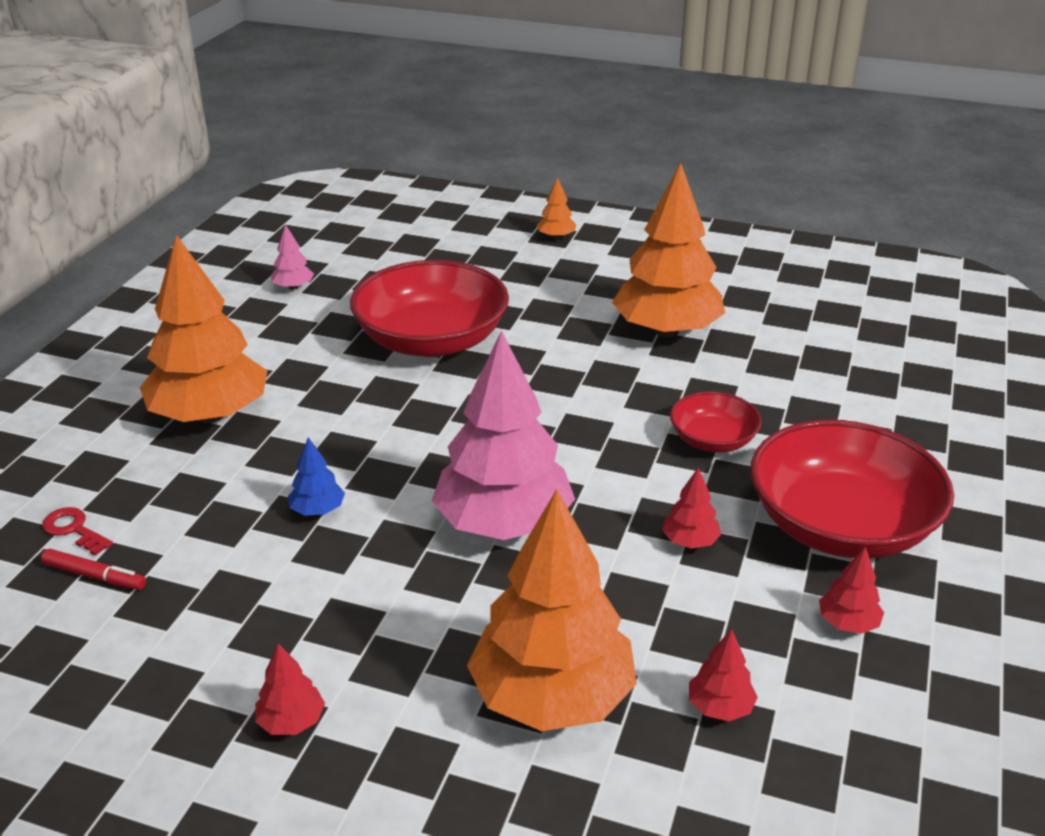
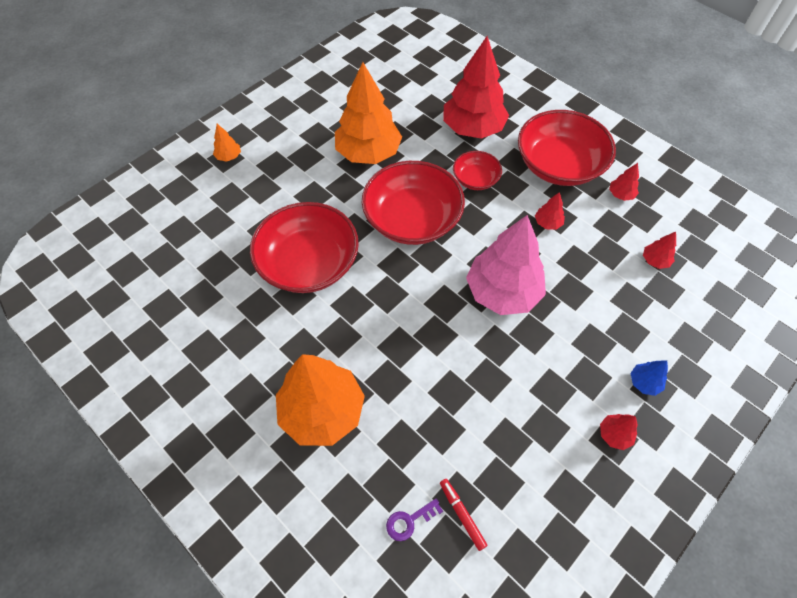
camera: 65 degrees left, 25 degrees up
red marker [41,549,146,590] -> red marker turned 75 degrees counterclockwise [440,479,488,551]
red key [42,507,113,555] -> purple key [386,498,443,541]
pink tree [271,224,314,290] -> none
blue tree [288,437,345,516] -> blue tree moved to [630,361,668,396]
orange tree [467,489,637,731] -> none
none -> red bowl [362,161,465,245]
none -> red tree [443,36,509,139]

